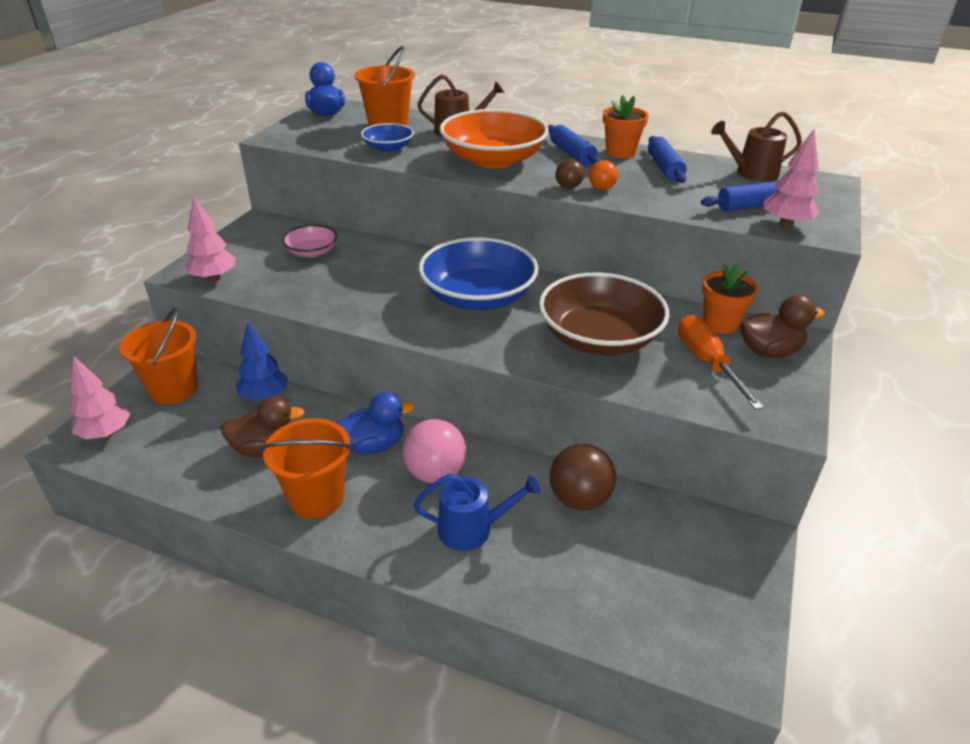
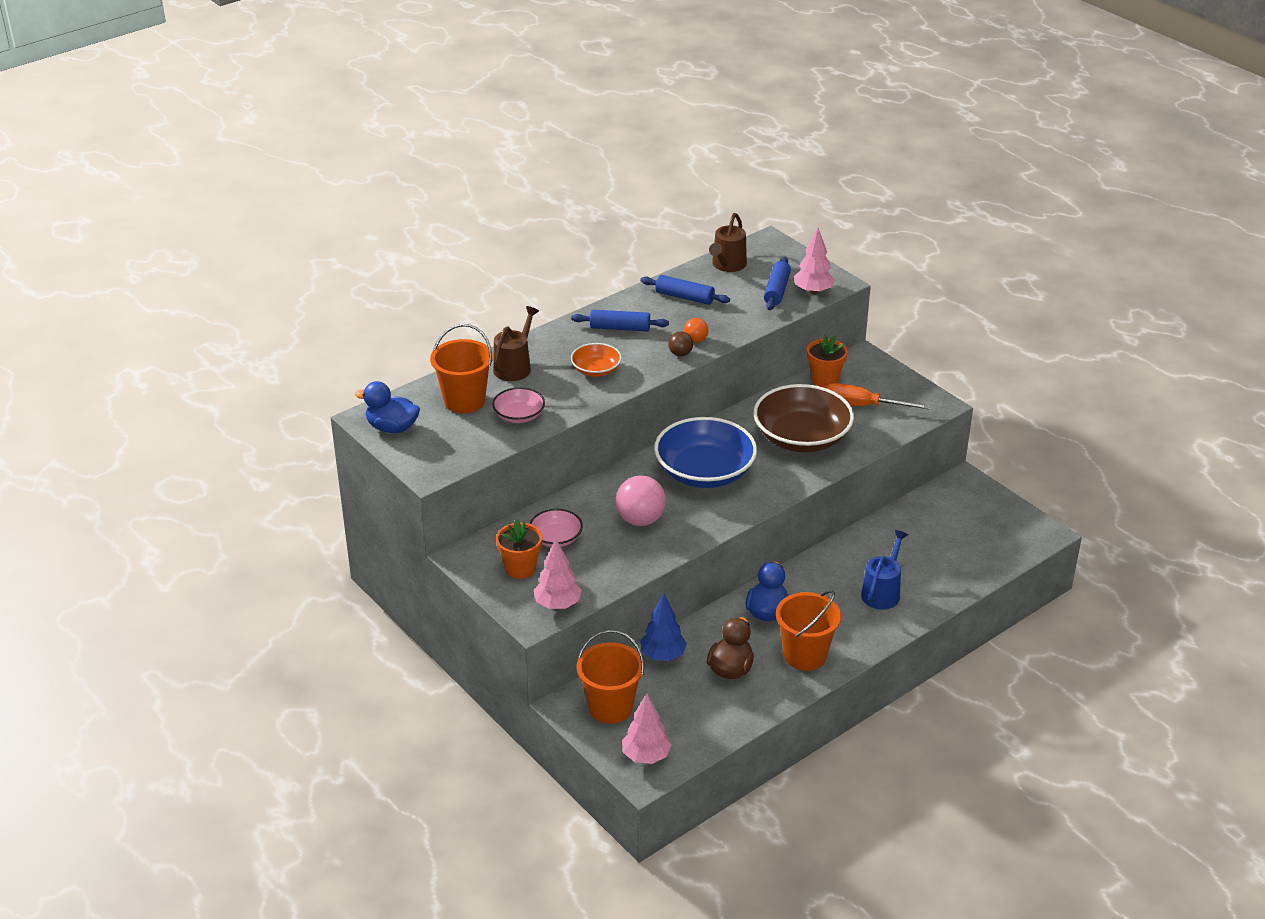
camera: 60 degrees left, 0 degrees up
blue bowl [361,123,414,152] -> pink bowl [492,387,545,423]
pink ball [402,419,467,483] -> pink ball moved to [616,476,666,526]
orange bowl [440,109,549,169] -> orange bowl [571,343,622,377], size x0.50
brown ball [549,444,616,510] -> none
orange flower pot [603,95,649,159] -> orange flower pot moved to [496,519,542,579]
brown duck [740,295,825,358] -> none

